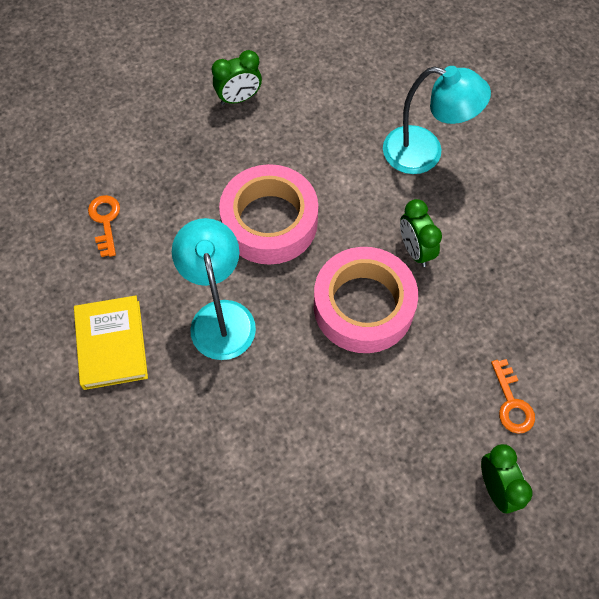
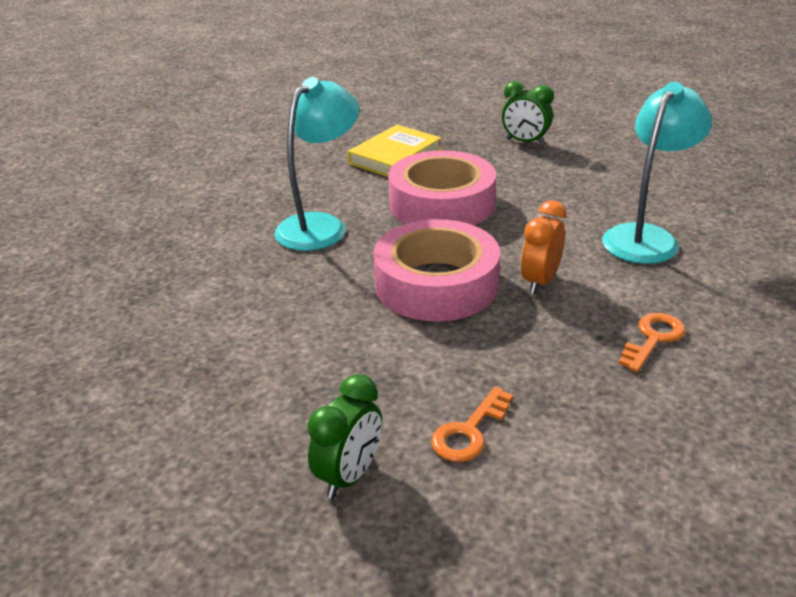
camera: 50 degrees right, 30 degrees down
yellow book [74,295,148,390] -> yellow book moved to [348,125,442,177]
orange key [88,195,120,257] -> orange key moved to [618,313,685,372]
turquoise lamp [383,66,491,174] -> turquoise lamp turned 120 degrees counterclockwise [602,82,712,264]
green clock [400,199,442,267] -> orange clock [521,200,567,294]

